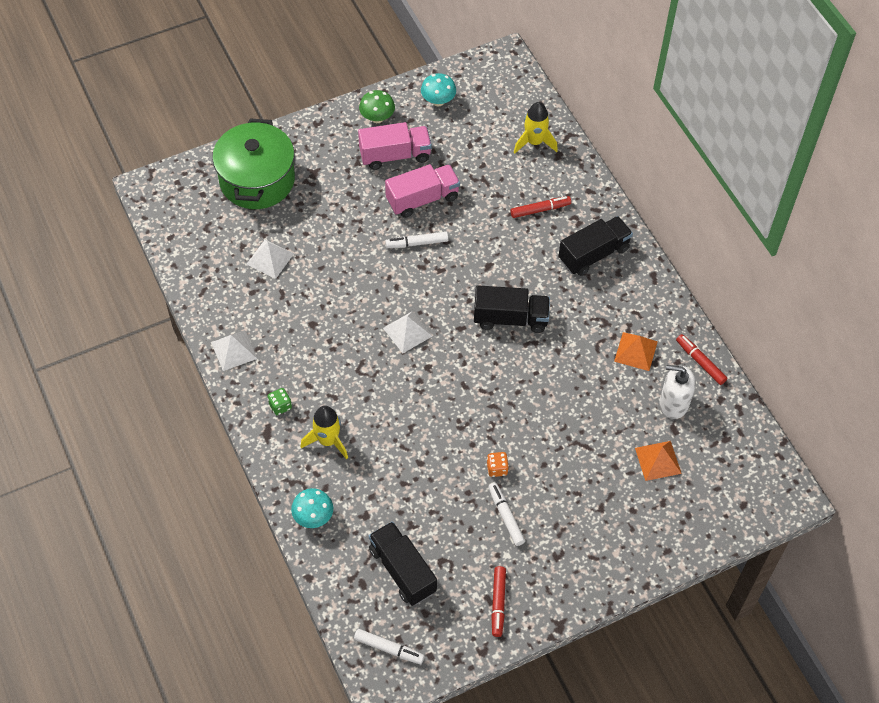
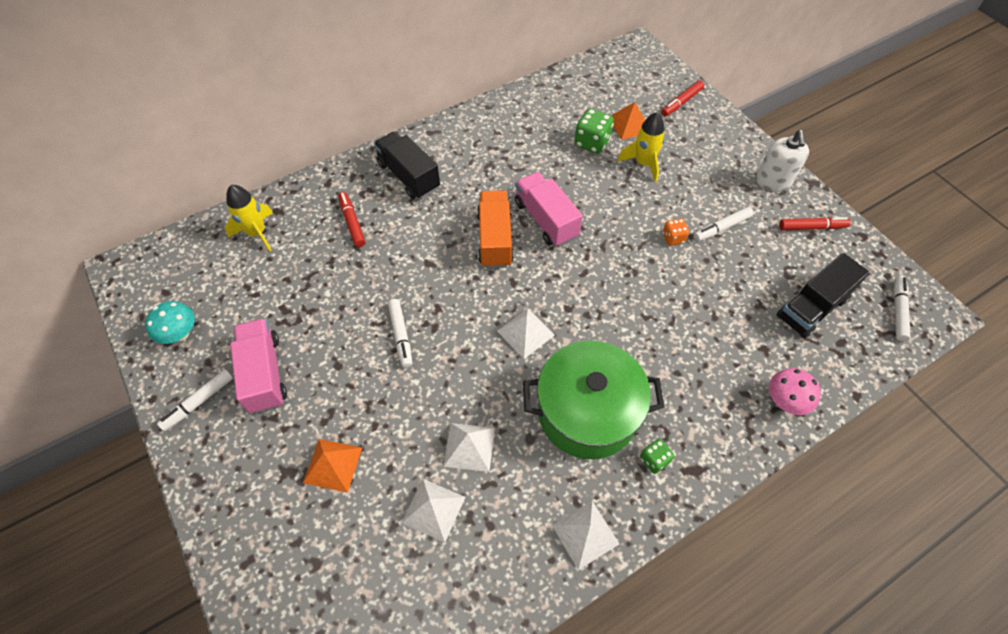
camera: 95 degrees left, 0 degrees up
green pot [212,118,295,209] -> green pot moved to [523,341,664,459]
turquoise mushroom [291,488,333,528] -> pink mushroom [769,368,821,415]
yellow rocket [301,406,348,460] -> yellow rocket moved to [617,112,665,182]
green mushroom [359,90,395,123] -> white marker [157,369,233,431]
pink truck [385,164,460,218] -> pink truck moved to [515,172,583,247]
black truck [474,285,550,333] -> orange truck [477,190,514,268]
orange pyramid [614,332,658,371] -> orange pyramid moved to [303,439,362,493]
white soap dispenser [659,365,696,419] -> white soap dispenser moved to [756,130,809,192]
red marker [676,334,727,385] -> red marker moved to [661,80,704,116]
none -> white pyramid [443,423,495,472]
none -> green dice [574,108,614,154]

